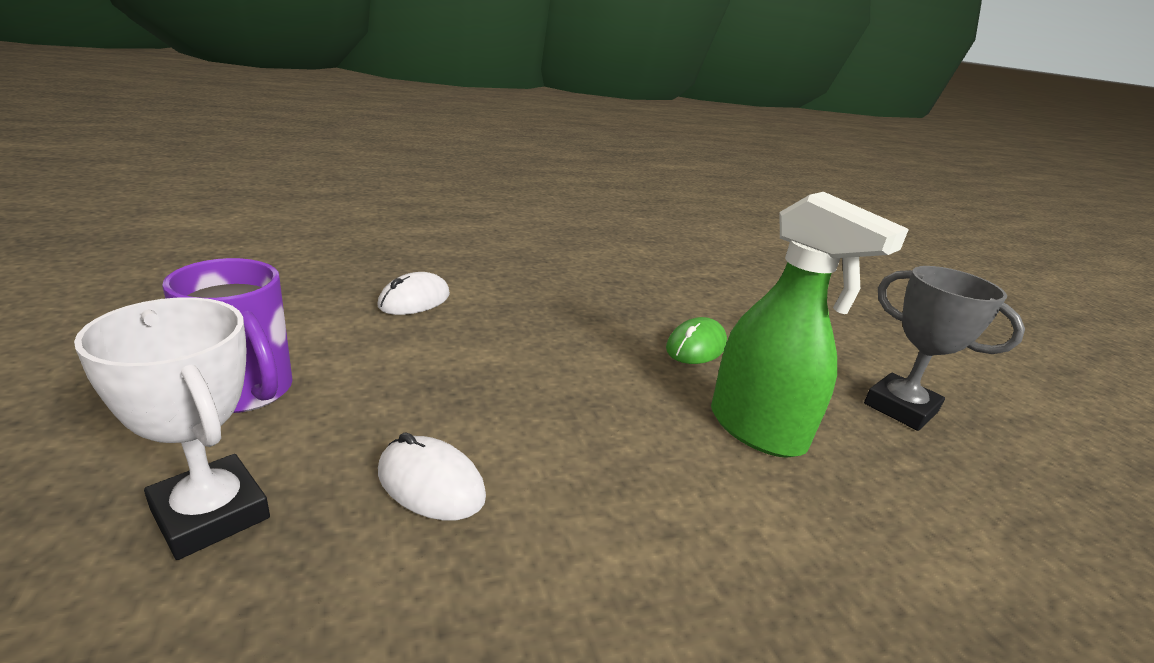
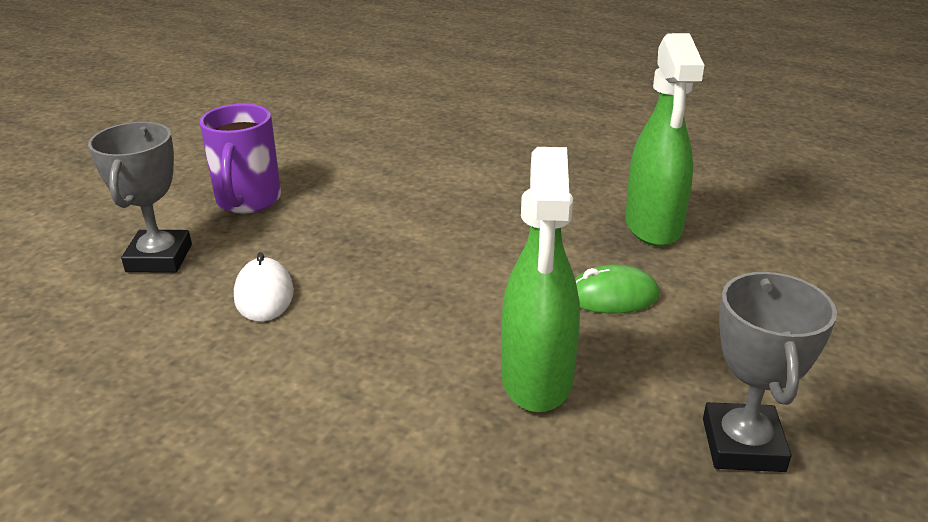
camera: 50 degrees right, 5 degrees up
white trophy [74,297,270,560] -> grey trophy [88,122,192,272]
white mouse [377,272,450,315] -> none
none -> green spray bottle [625,33,704,246]

